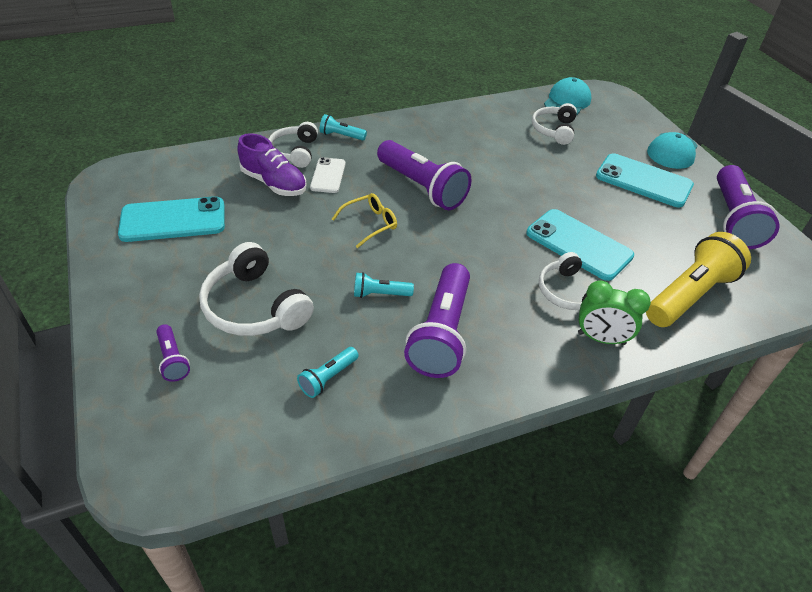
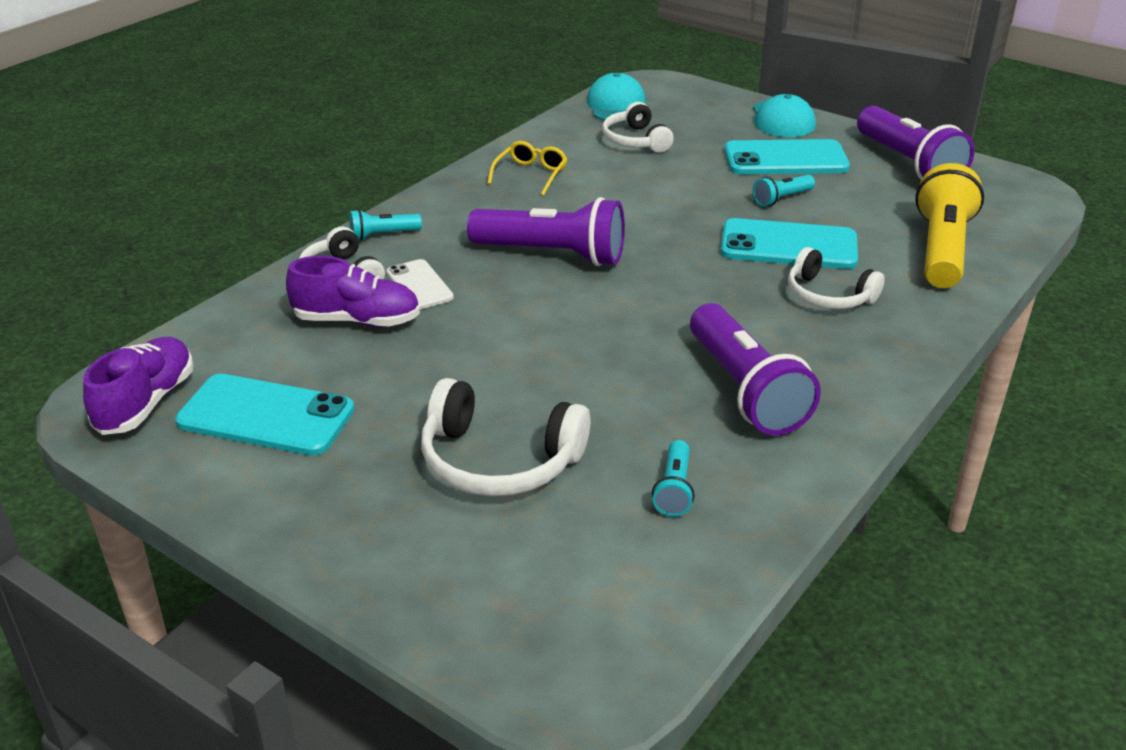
camera: 30 degrees left, 10 degrees down
turquoise phone [118,196,225,242] -> turquoise phone turned 60 degrees clockwise [175,374,355,456]
purple flashlight [156,324,190,382] -> none
yellow glasses [332,193,397,248] -> yellow glasses moved to [487,141,567,196]
turquoise flashlight [354,272,414,298] -> turquoise flashlight moved to [753,175,815,206]
green clock [578,280,651,345] -> none
none -> purple shoe [83,337,193,435]

